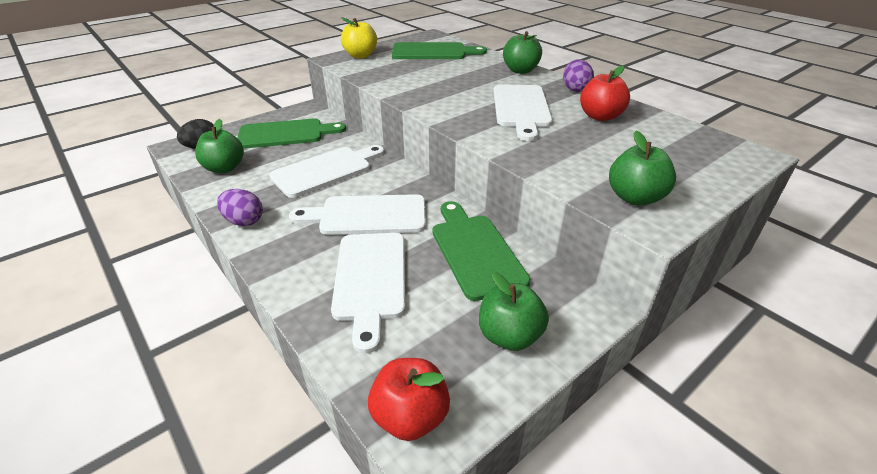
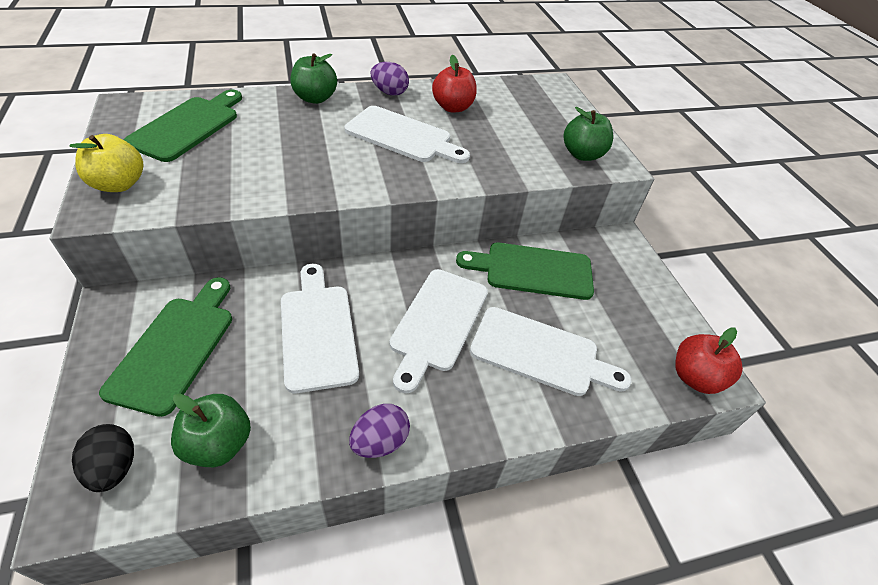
camera: 70 degrees left, 10 degrees up
green apple [479,272,549,351] -> none

